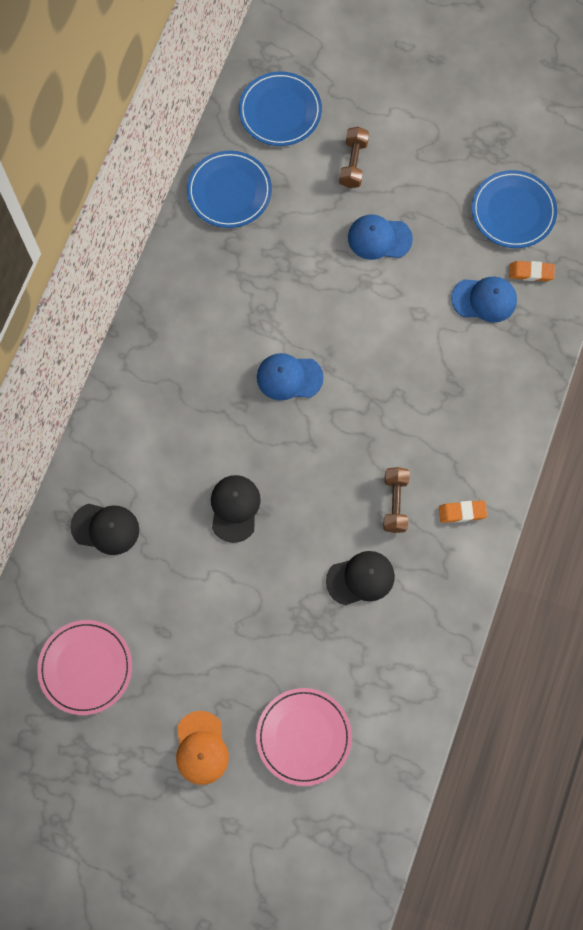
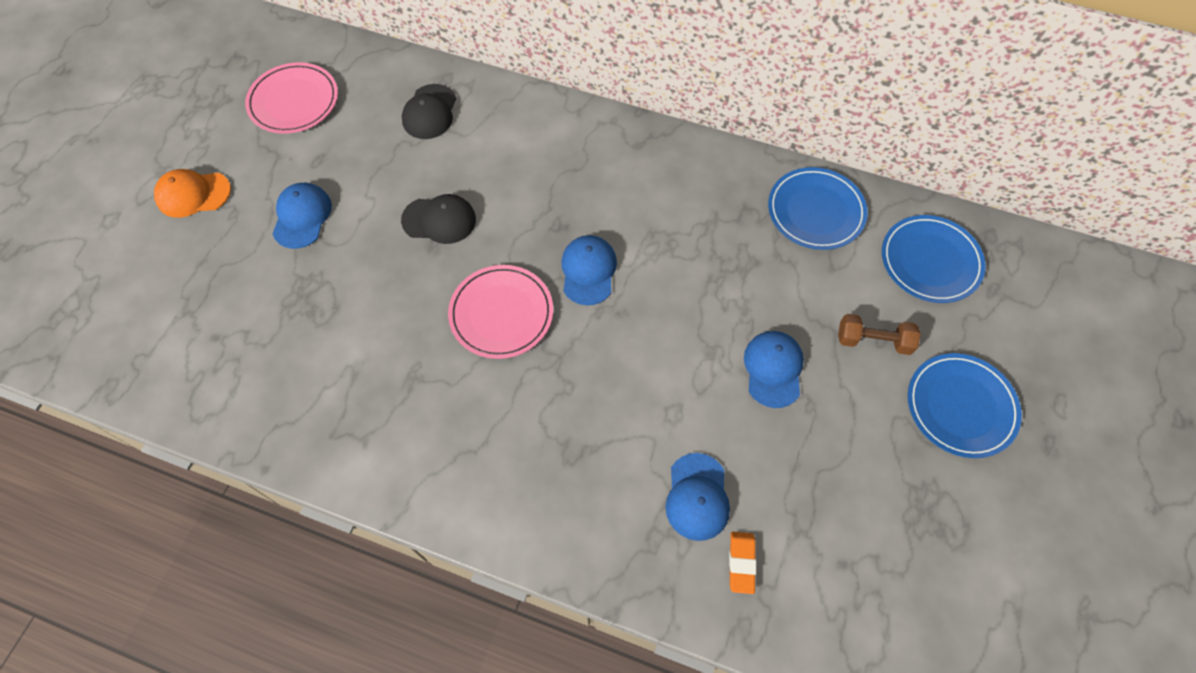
camera: 90 degrees right, 10 degrees down
pink plate [256,688,352,786] -> pink plate moved to [448,265,553,359]
black cap [326,551,395,605] -> none
brown dumbbell [383,467,410,533] -> none
orange eraser [439,501,487,523] -> none
blue plate [472,170,557,248] -> blue plate moved to [908,353,1022,458]
none -> blue cap [272,183,332,249]

